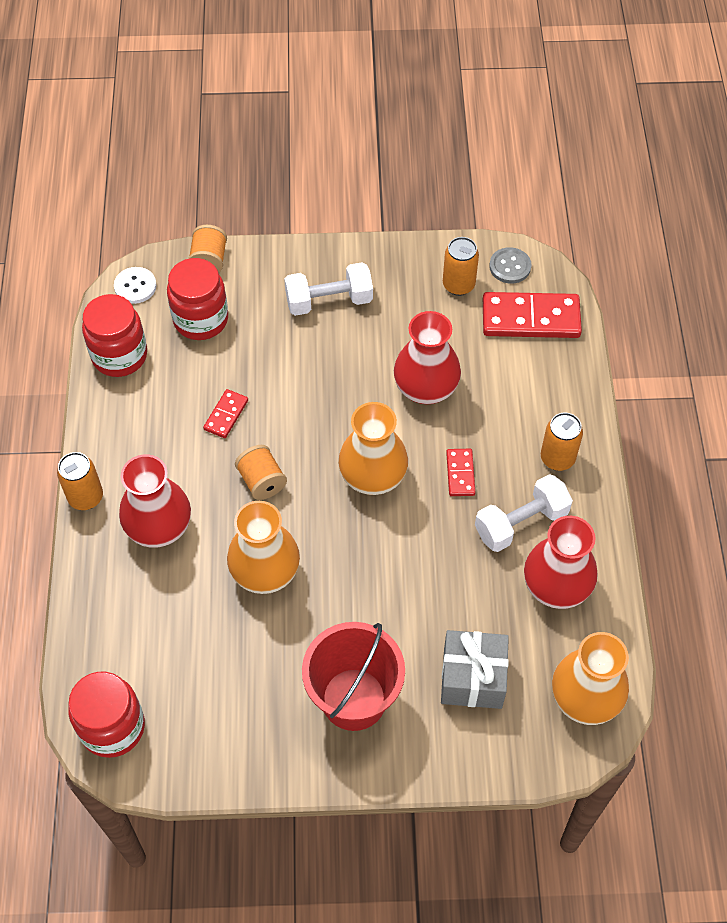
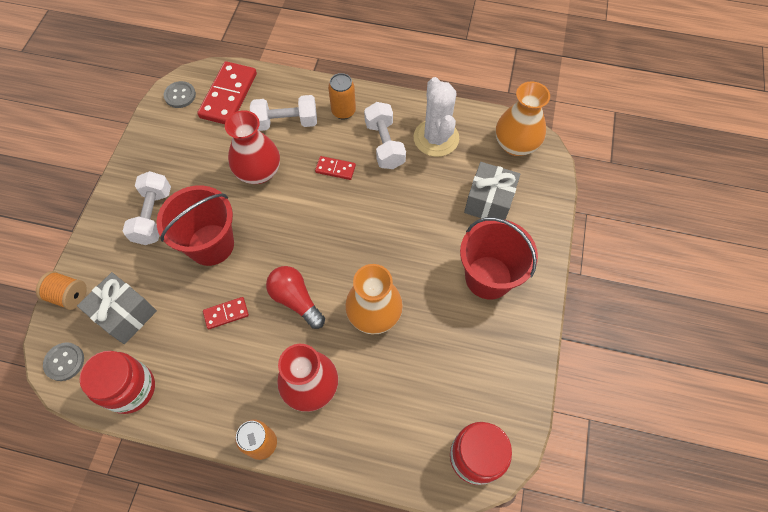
camera: 75 degrees left, 5 degrees up
white button [114,267,157,304] -> grey button [43,342,84,381]
red jar [167,258,228,340] -> grey gift [77,272,157,344]
red domino [203,389,248,438] -> red domino turned 60 degrees counterclockwise [203,297,249,329]
orange spool [235,445,287,500] -> red light bulb [266,266,325,329]
orange vase [338,402,408,495] -> none
orange can [443,237,479,296] -> none
red vase [524,516,598,609] -> white cactus [414,77,459,157]
none -> red bucket [157,185,234,266]
none -> white dumbbell [250,95,317,131]

